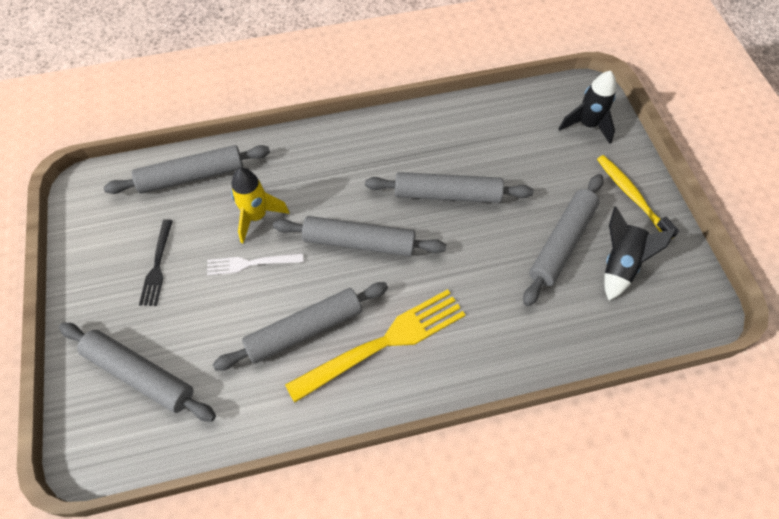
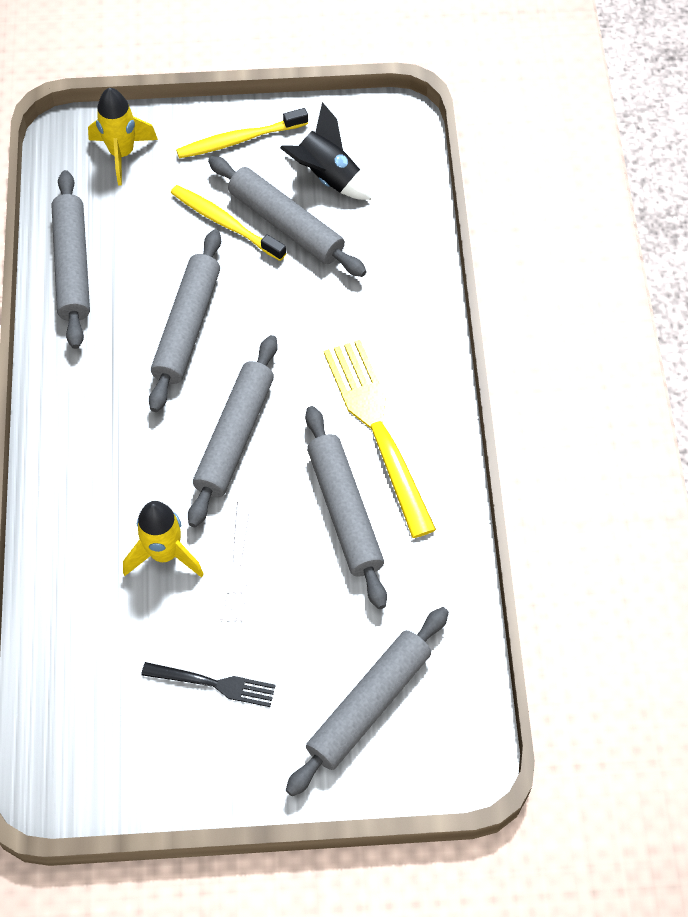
camera: 80 degrees left, 0 degrees up
grey rolling pin [104,145,270,194] -> grey rolling pin moved to [51,170,90,349]
black rocket [559,71,616,144] -> yellow rocket [88,88,158,186]
none -> yellow toothbrush [171,185,286,261]

